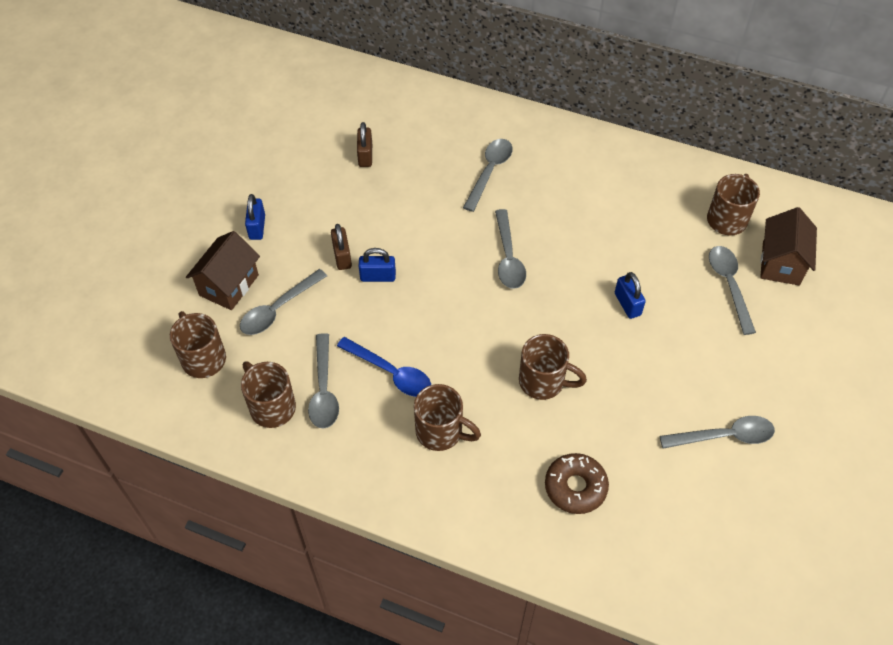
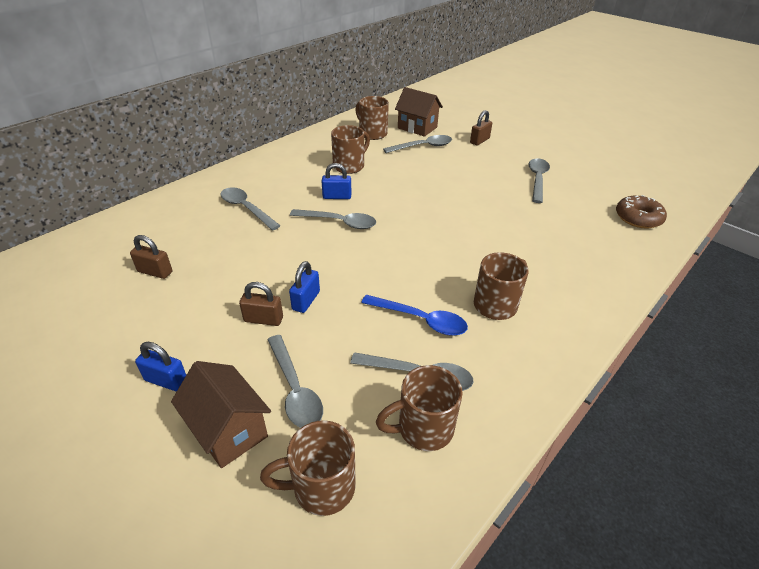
camera: 70 degrees left, 15 degrees down
blue spoon [337,337,431,397] -> blue spoon turned 60 degrees clockwise [361,295,468,336]
brown mug [519,334,587,400] -> brown mug moved to [331,125,370,174]
brown donut [545,453,609,514] -> brown donut moved to [616,195,667,229]
blue padlock [615,272,646,319] -> blue padlock moved to [322,163,351,199]
grey spoon [709,246,756,335] -> grey spoon turned 150 degrees clockwise [383,135,452,153]
none -> brown padlock [470,110,492,145]

